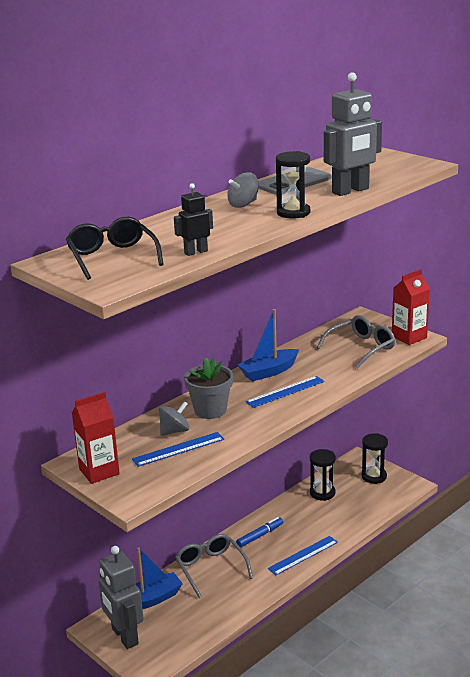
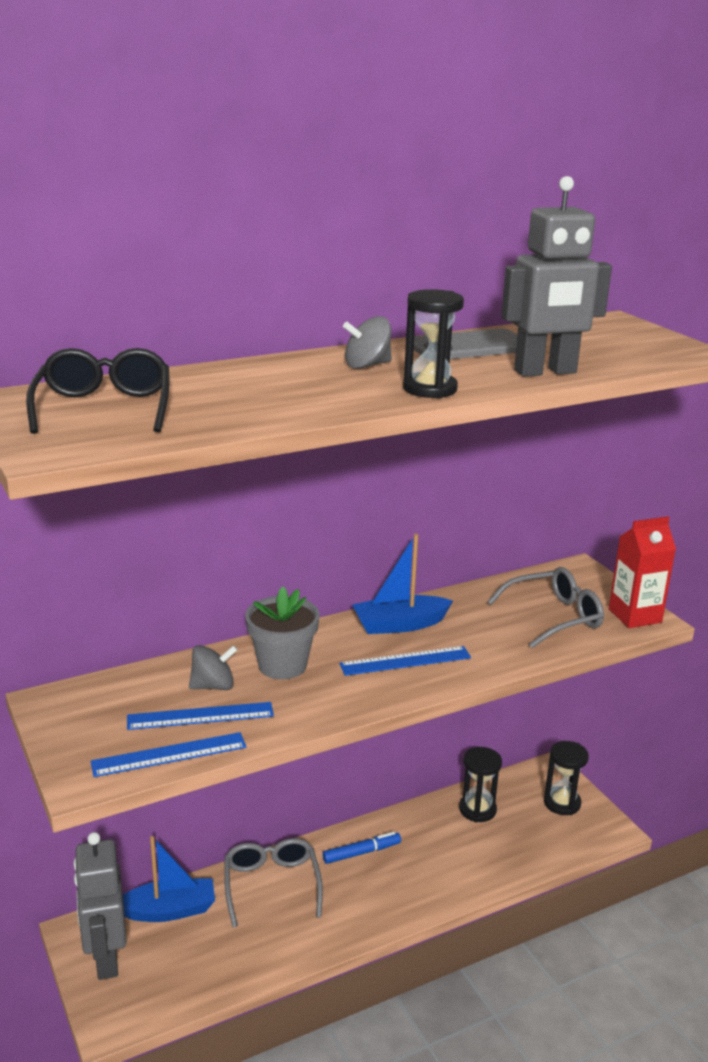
camera: 15 degrees right, 0 degrees up
red carton [72,392,120,484] -> none
black robot [174,183,213,256] -> none
blue ruler [268,536,338,575] -> blue ruler moved to [90,732,246,777]

